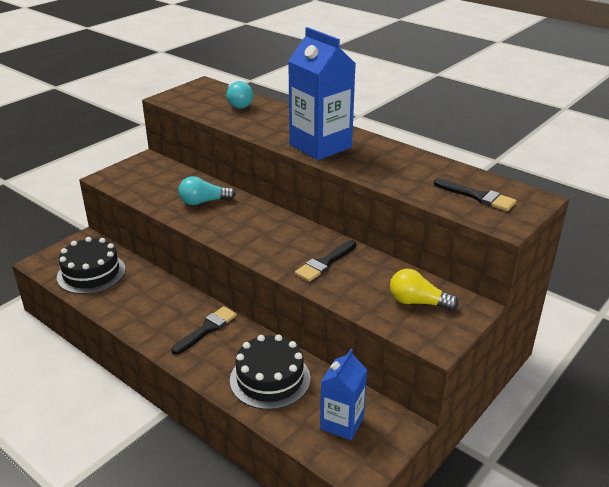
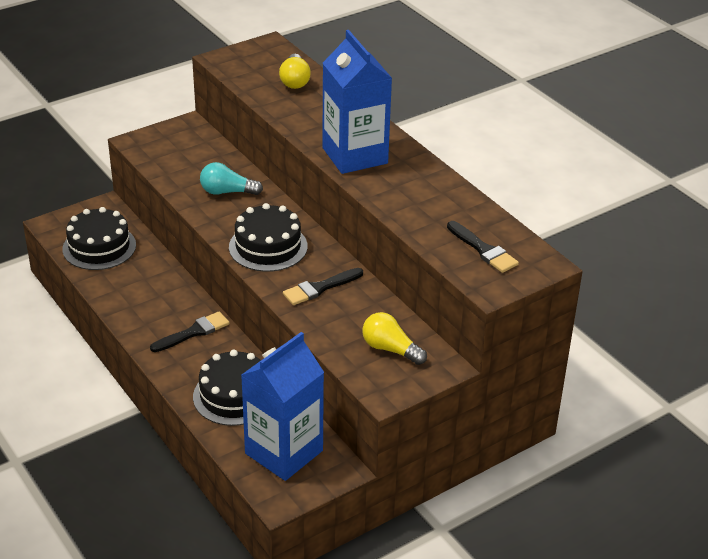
camera: 15 degrees right, 5 degrees up
turquoise light bulb [226,81,254,109] -> yellow light bulb [279,54,311,89]
blue carton [320,349,367,440] -> blue carton [241,332,324,481], size x1.65
none -> black cake [229,203,308,272]

